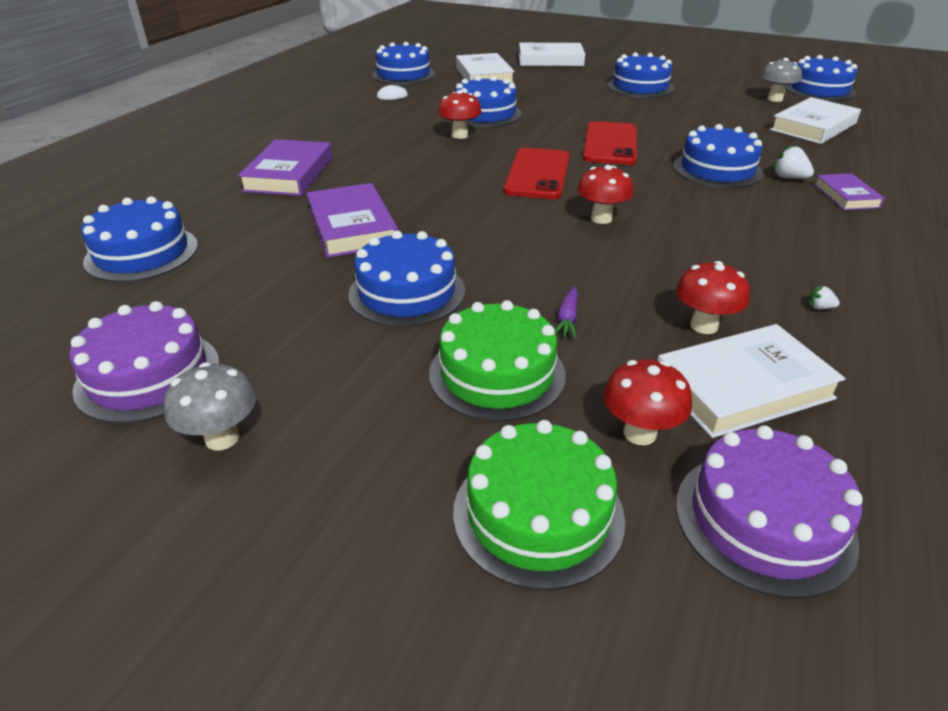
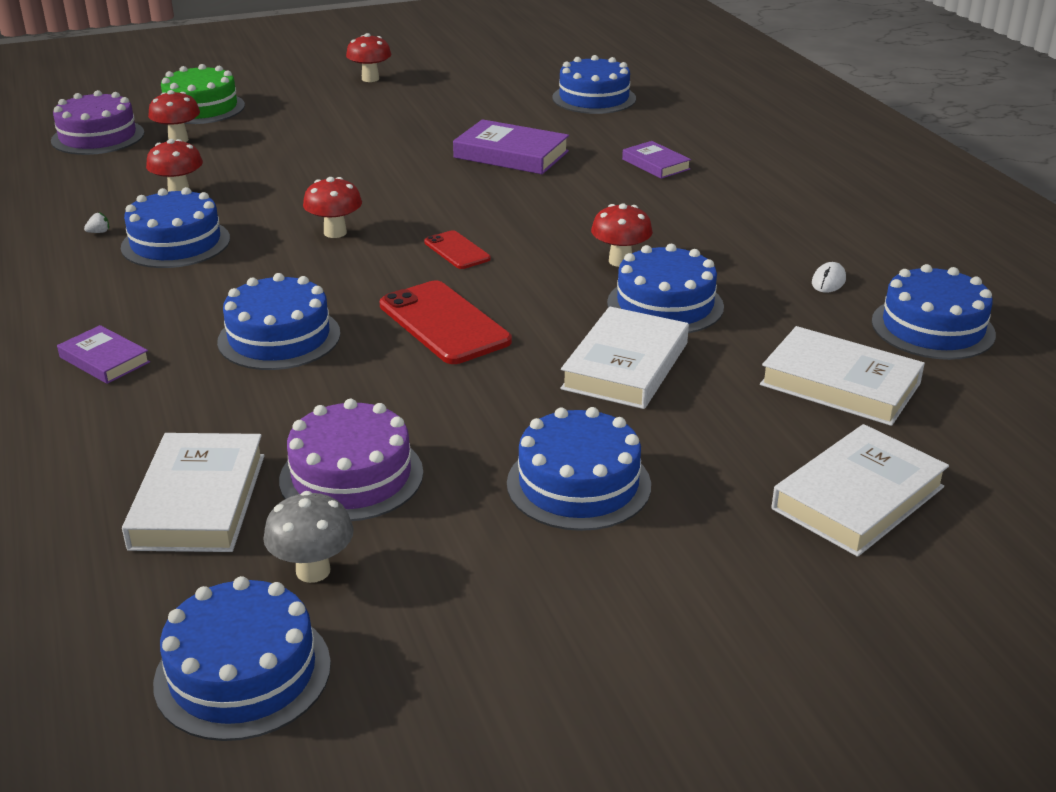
camera: 135 degrees right, 5 degrees down
purple cake [69,301,220,423] -> purple cake moved to [279,399,423,521]
grey mushroom [164,362,256,450] -> red mushroom [346,33,391,82]
purple book [238,139,332,196] -> purple book [622,141,691,179], size x0.60
blue cake [348,231,465,327] -> blue cake moved to [121,187,230,268]
green cake [429,300,566,422] -> none
red phone [503,148,570,199] -> red phone [424,230,491,269], size x0.56
purple carrot [555,287,578,338] -> none
white book [657,324,846,438] -> white book moved to [560,306,689,409]
white strawberry [774,144,814,179] -> none

